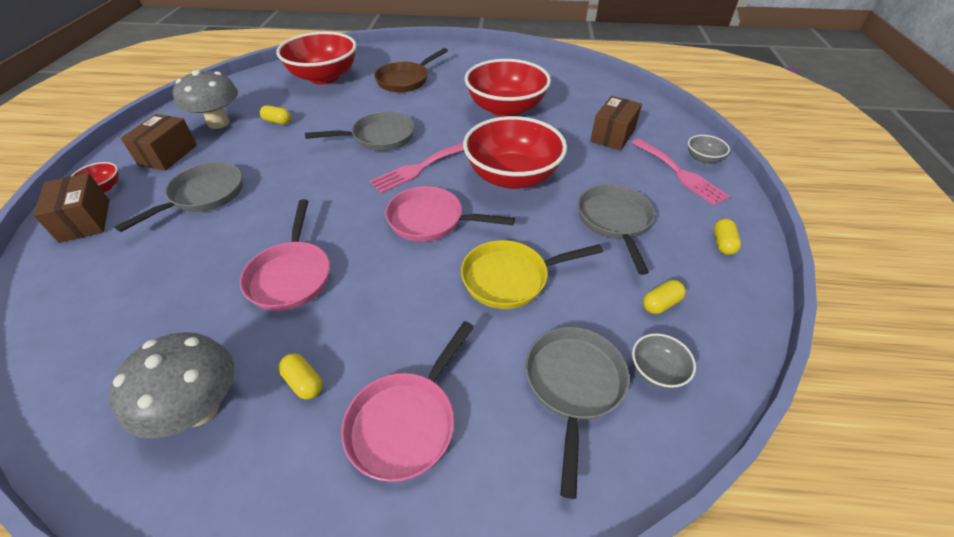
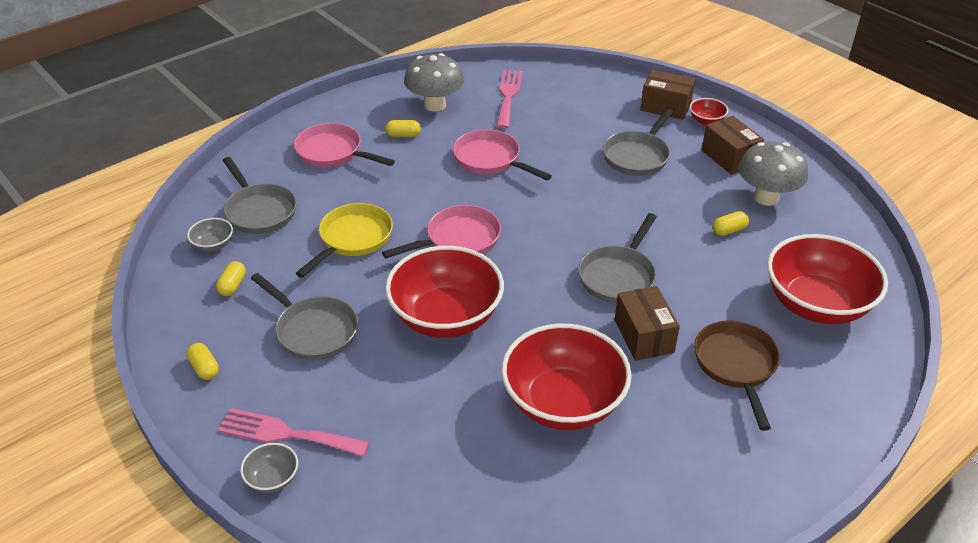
camera: 135 degrees right, 5 degrees down
grey pan [114,162,243,232] -> grey pan turned 45 degrees clockwise [603,107,675,176]
pink pan [341,321,474,482] -> pink pan turned 45 degrees counterclockwise [294,123,395,167]
pink fork [370,142,464,194] -> pink fork moved to [496,70,523,129]
brown box [590,96,642,151] -> brown box moved to [615,286,680,361]

